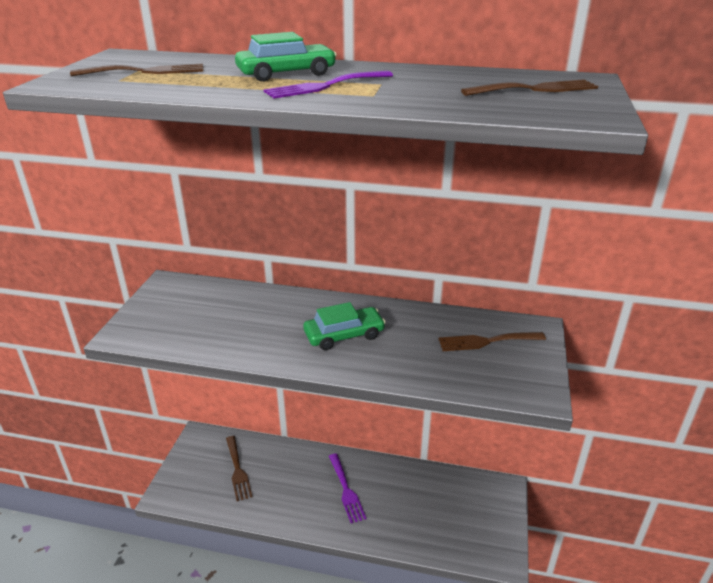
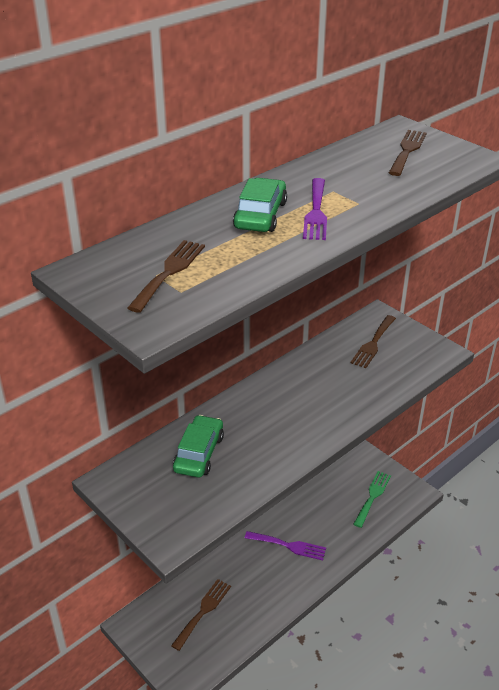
camera: 55 degrees left, 5 degrees up
brown fork [226,436,253,501] -> brown fork turned 75 degrees counterclockwise [171,579,231,651]
green car [303,302,386,350] -> green car moved to [173,415,224,478]
none -> green fork [353,471,391,528]

